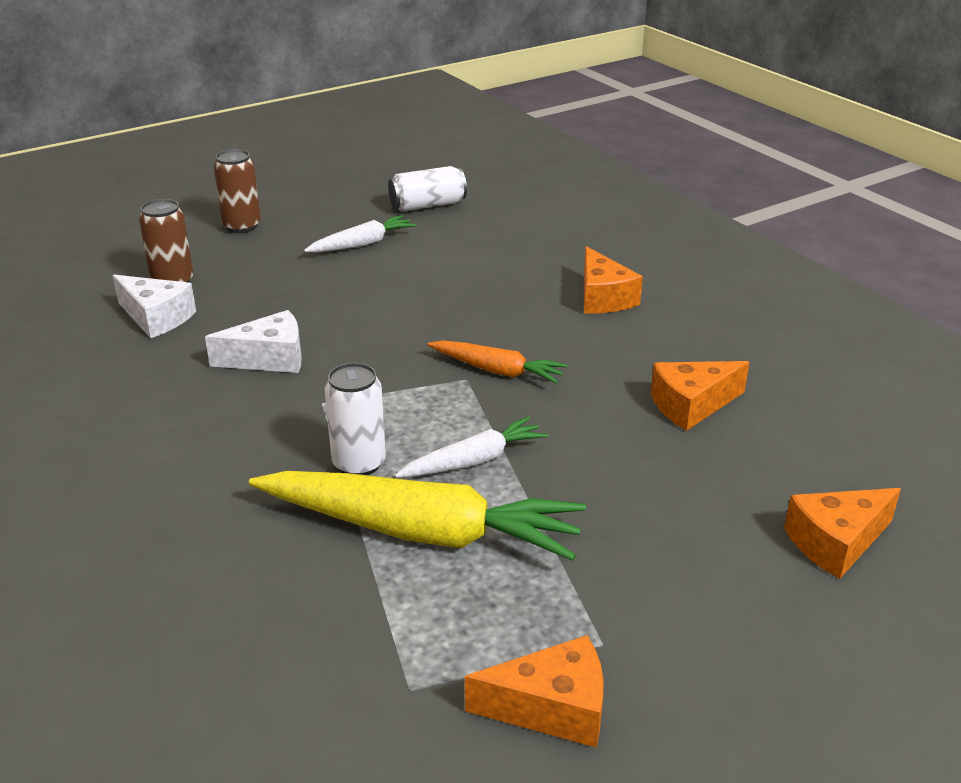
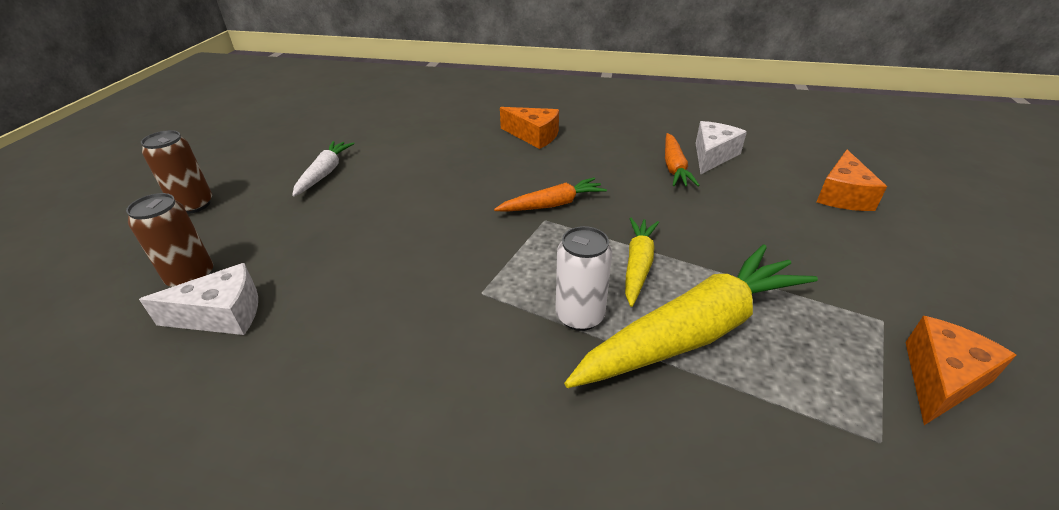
camera: 45 degrees left, 5 degrees up
white cheese [205,310,302,373] -> white cheese moved to [696,121,747,174]
white can [388,166,467,212] -> none
white carrot [395,416,548,478] -> yellow carrot [625,218,659,307]
orange cheese [651,361,749,431] -> orange carrot [665,133,700,186]

